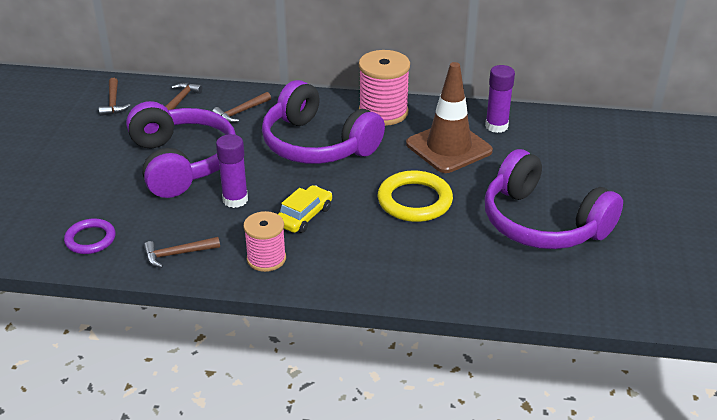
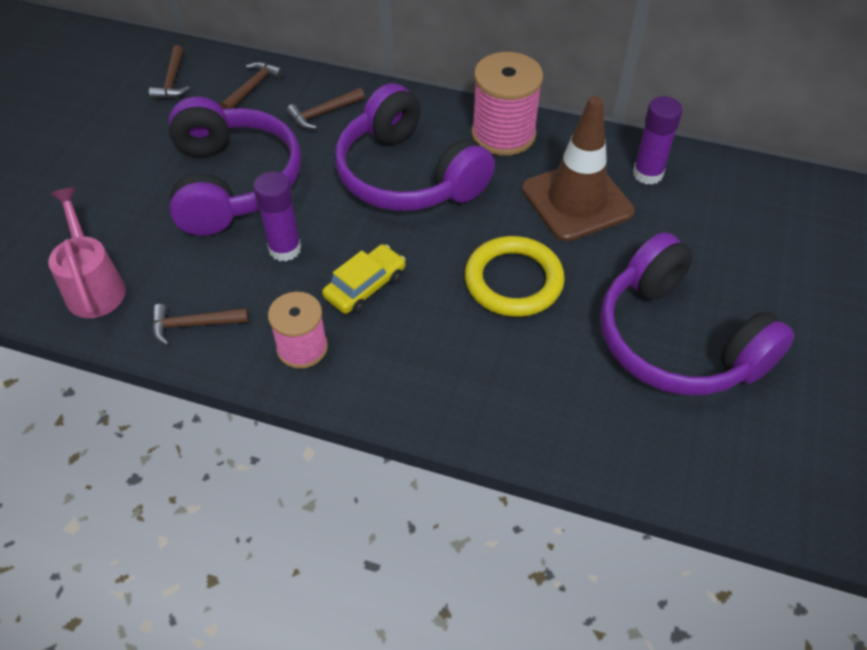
camera: 10 degrees right, 15 degrees up
purple ring [64,218,116,254] -> pink watering can [48,188,126,318]

